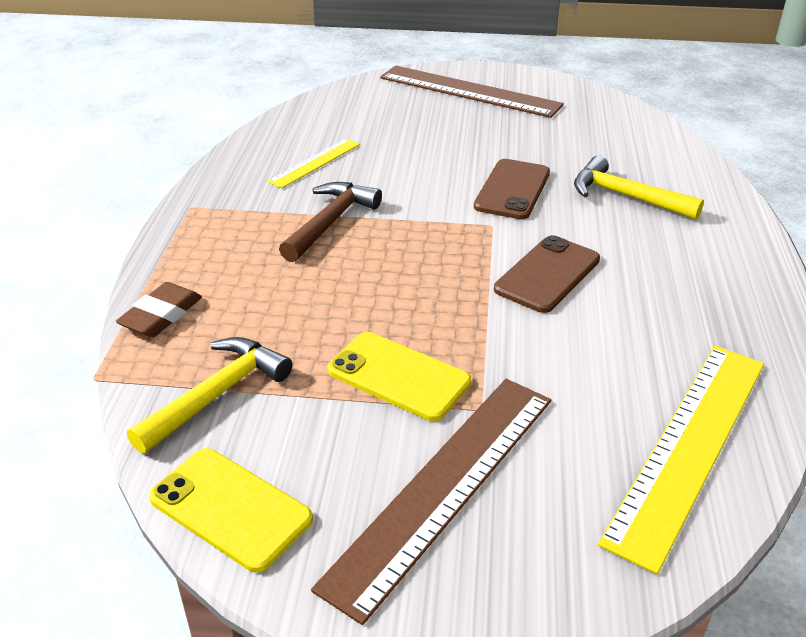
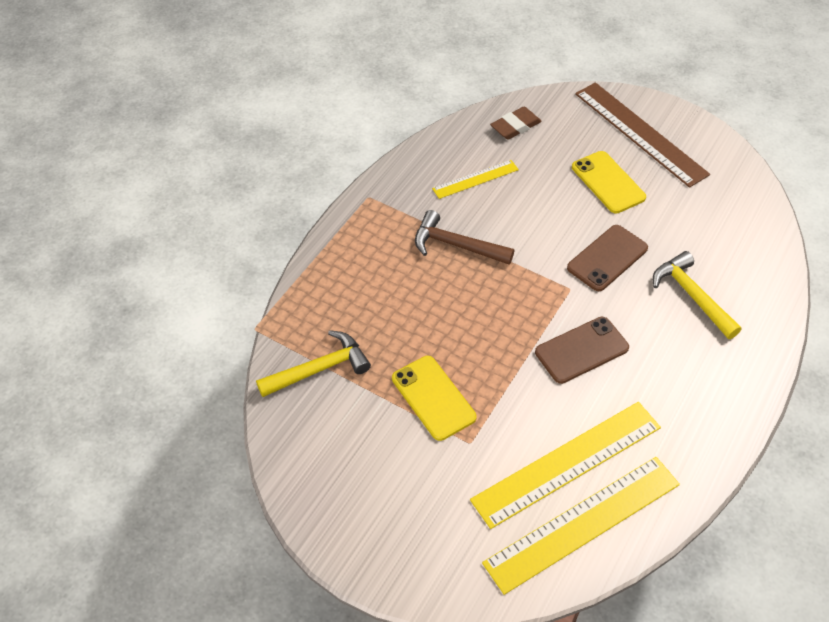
camera: 25 degrees right, 15 degrees up
brown eraser [116,282,202,337] -> brown eraser moved to [490,107,542,139]
yellow phone [149,448,313,573] -> yellow phone moved to [572,151,646,213]
brown hammer [279,182,382,262] -> brown hammer turned 120 degrees counterclockwise [415,210,514,265]
brown ruler [311,379,551,625] -> none
none -> yellow ruler [470,402,661,529]

